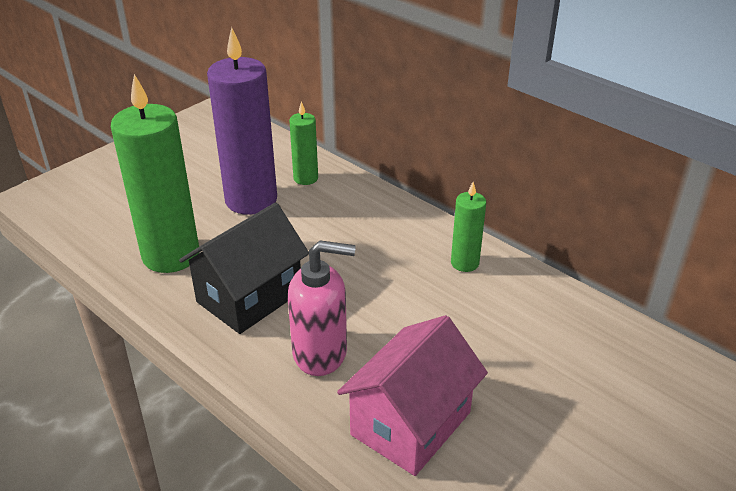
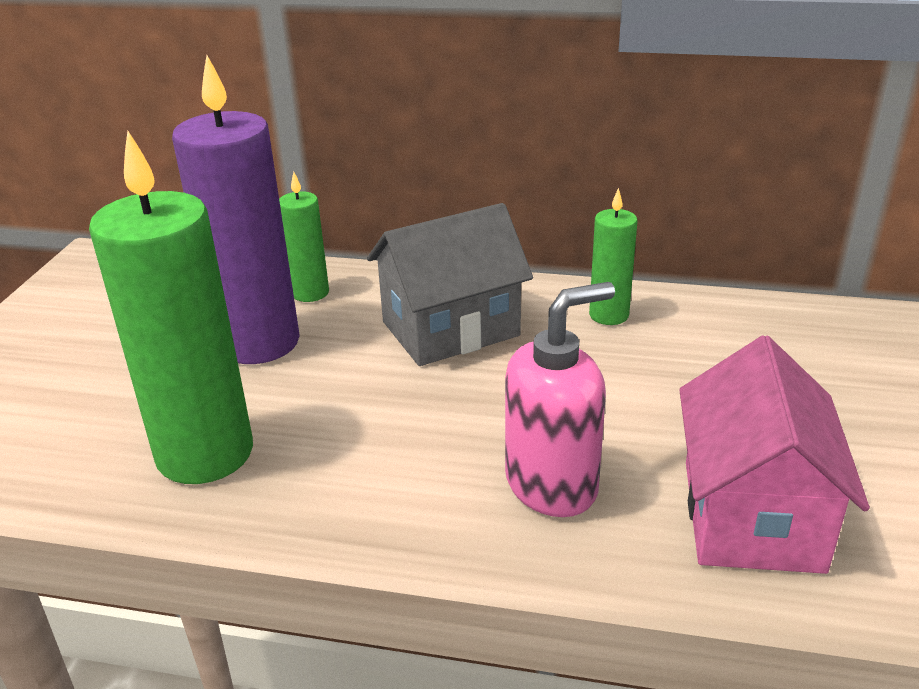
camera: 30 degrees left, 5 degrees down
black house [179,202,309,334] -> none
none -> grey house [367,203,533,366]

